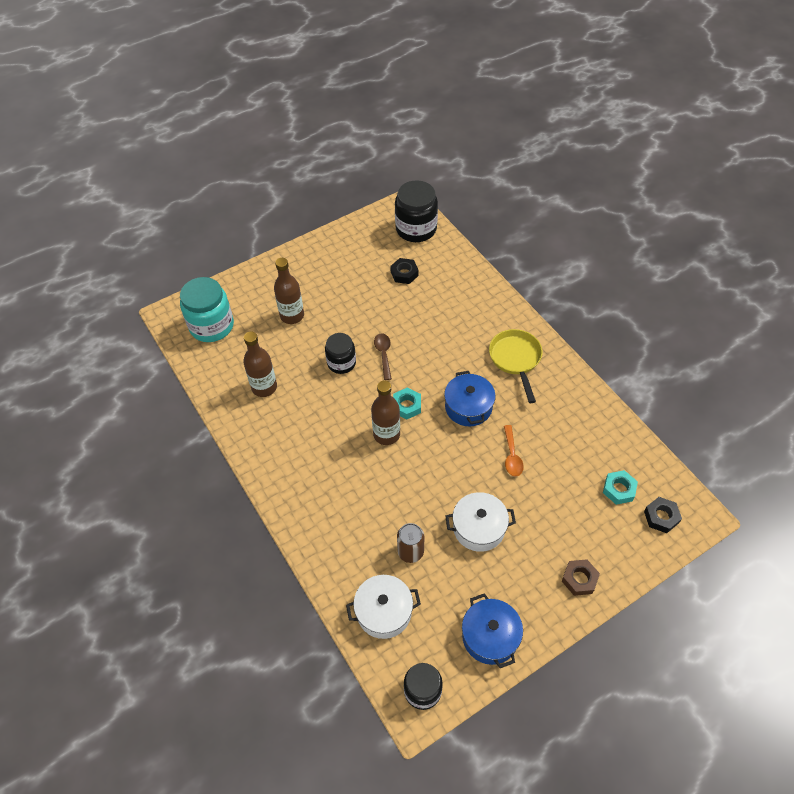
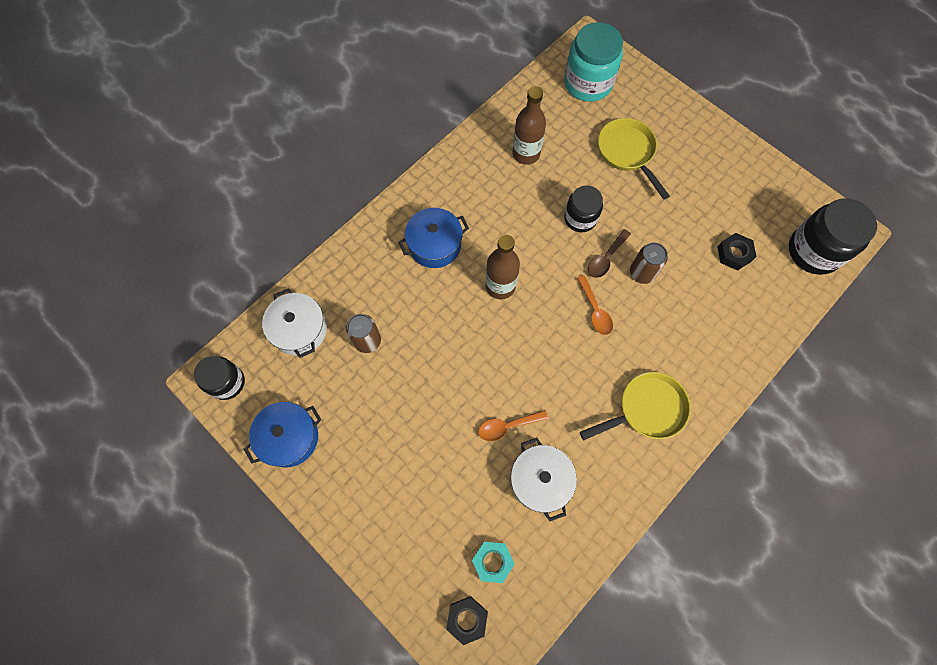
camera: 75 degrees right, 15 degrees up
brown bottle [274,258,304,324] -> yellow pan [598,118,670,200]
brown spoon [374,334,392,380] -> brown spoon turned 150 degrees clockwise [588,229,631,278]
turquoise nut [393,387,421,420] -> none
blue pot [444,371,496,426] -> blue pot moved to [398,208,469,268]
white pot [445,492,516,552] -> white pot moved to [511,438,577,521]
brown nut [562,559,600,596] -> none
none -> orange spoon [577,275,613,335]
none -> brown can [630,242,668,284]

